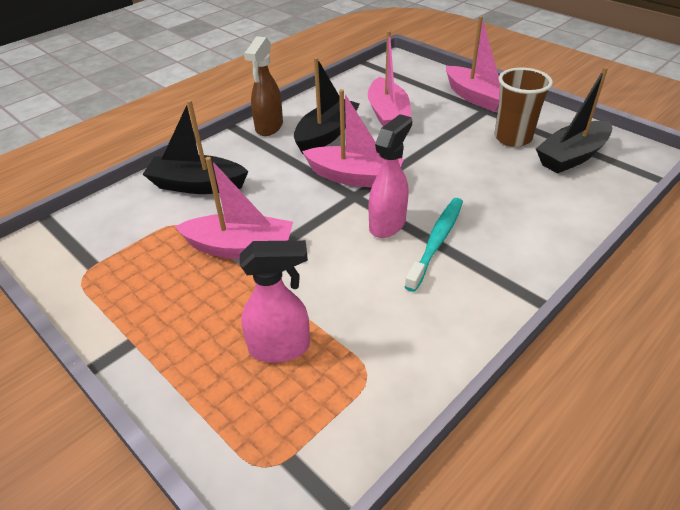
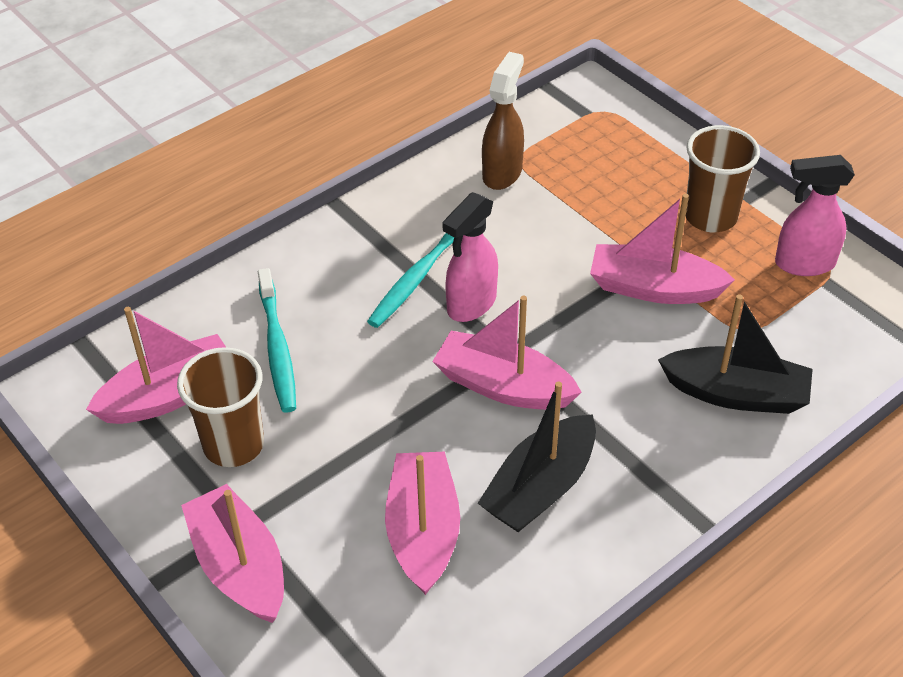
camera: 175 degrees left, 5 degrees up
pink spray bottle [240,240,310,363] -> pink spray bottle moved to [775,155,855,276]
brown spray bottle [244,36,283,136] -> brown spray bottle moved to [482,52,524,190]
black boat [536,67,612,174] -> pink boat [86,307,226,424]
none -> turquoise toothbrush [258,268,296,413]
none -> brown cup [686,125,760,232]

